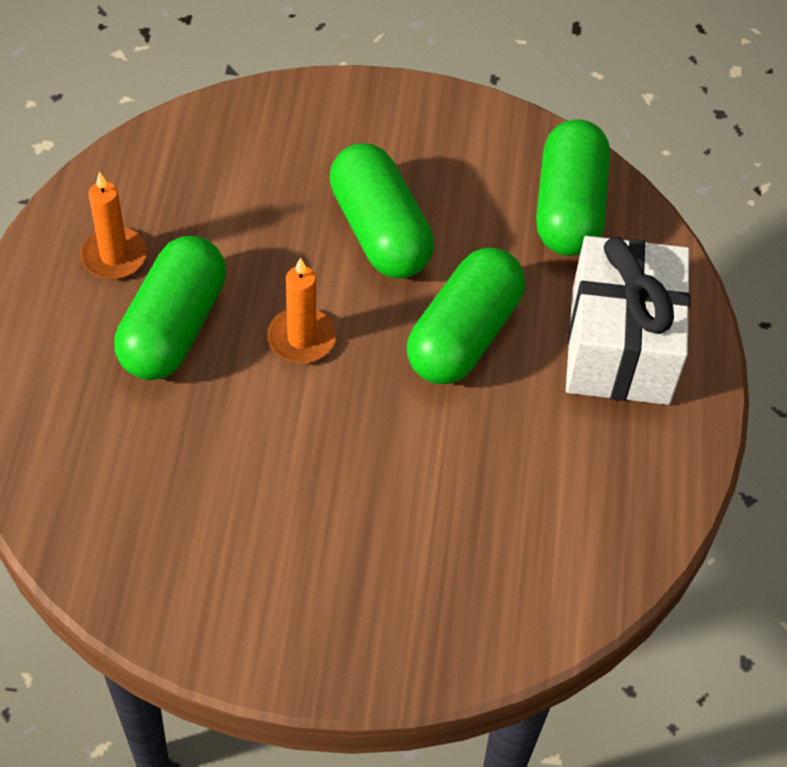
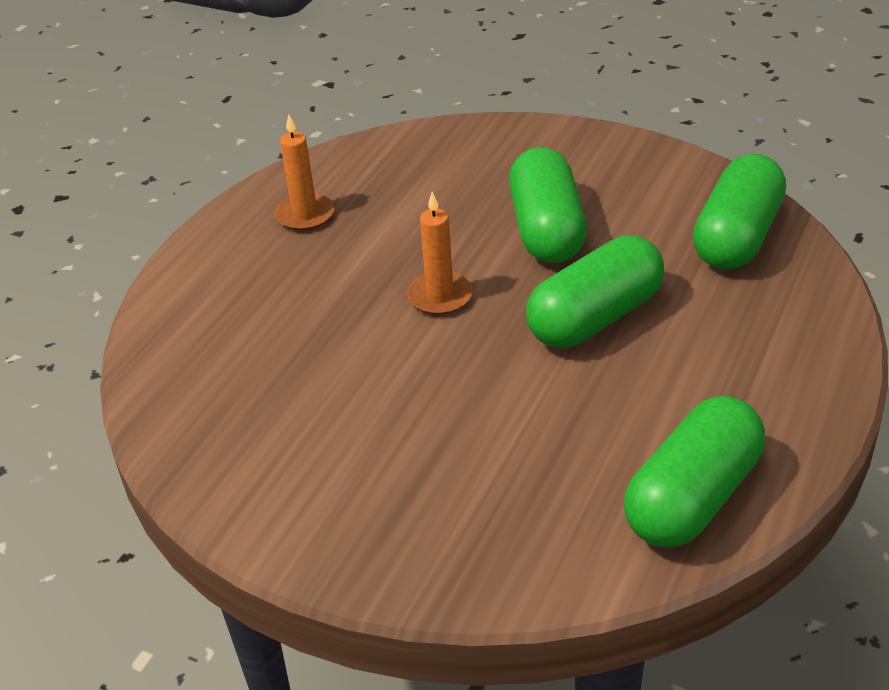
camera: 25 degrees right, 15 degrees down
green capsule [114,236,226,380] -> green capsule moved to [624,396,765,548]
white gift [566,236,691,405] -> none

